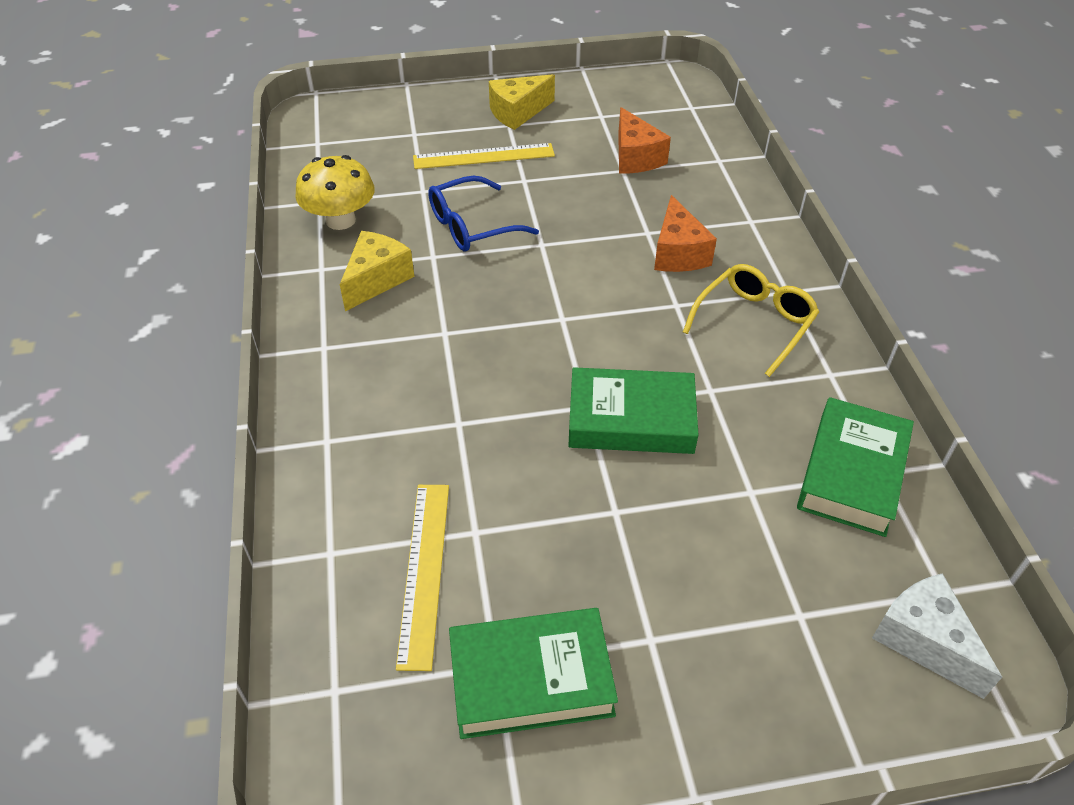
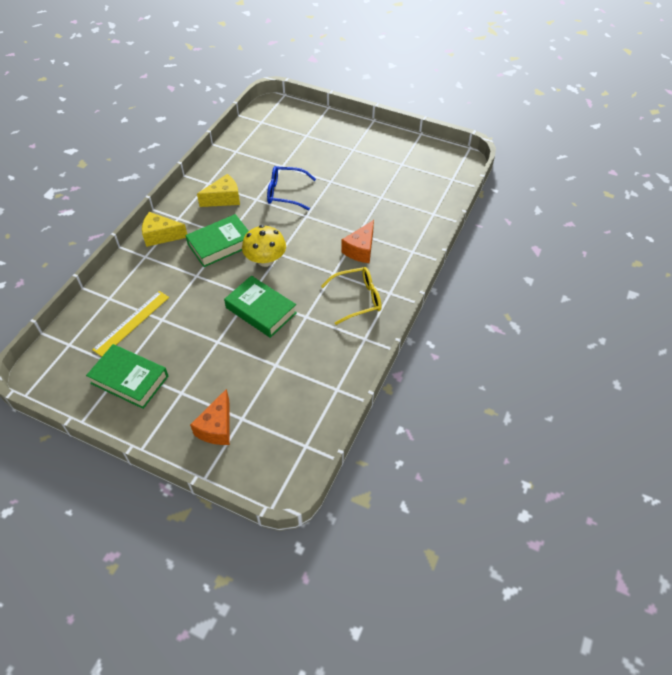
camera: 35 degrees right, 5 degrees up
yellow mushroom [295,155,375,230] -> yellow mushroom moved to [242,225,286,267]
yellow ruler [413,143,555,169] -> none
yellow cheese [489,74,555,130] -> yellow cheese moved to [142,212,187,247]
orange cheese [618,107,671,174] -> orange cheese moved to [190,389,230,445]
green book [797,397,914,537] -> green book moved to [185,214,249,267]
white cheese [872,573,1002,699] -> none

